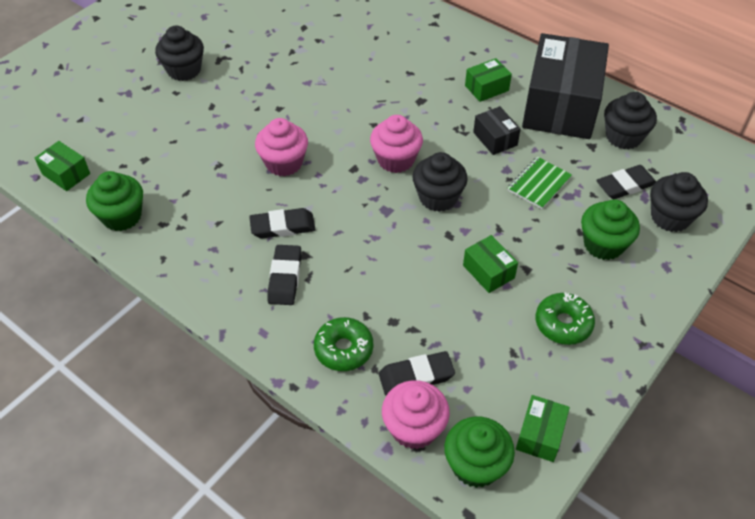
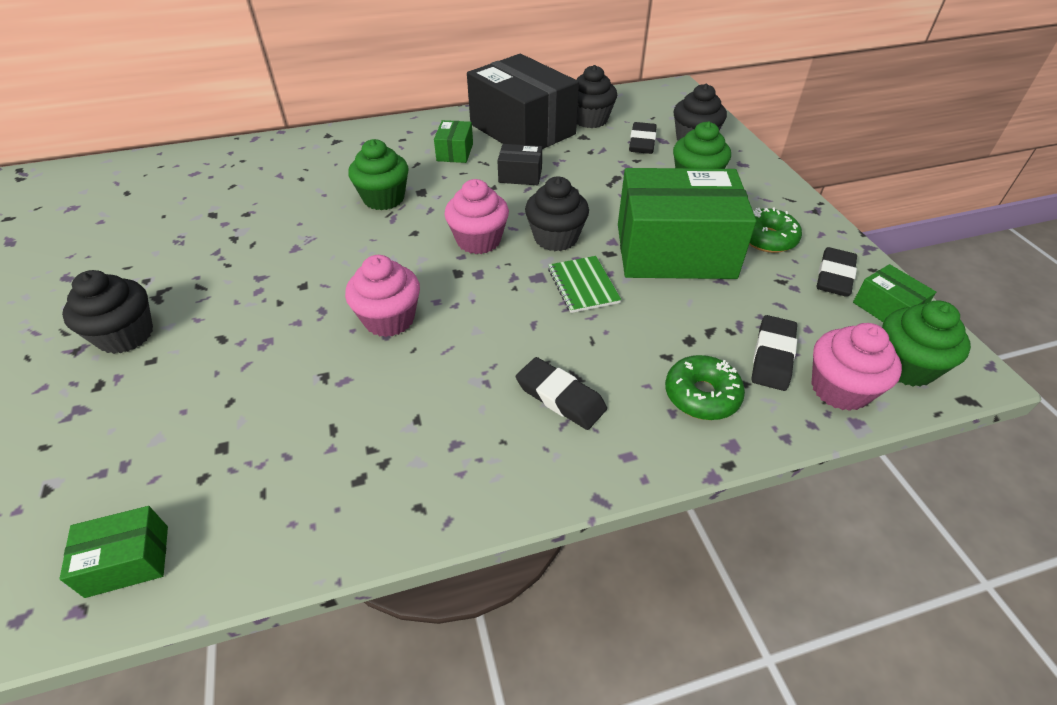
camera: 55 degrees left, 5 degrees down
green cupcake [86,171,143,231] -> green cupcake moved to [348,139,409,210]
black eraser [249,208,316,239] -> black eraser moved to [816,247,857,297]
green box [463,235,518,293] -> green box [618,168,757,279], size x2.35
green notebook [508,157,572,209] -> green notebook moved to [548,256,621,313]

